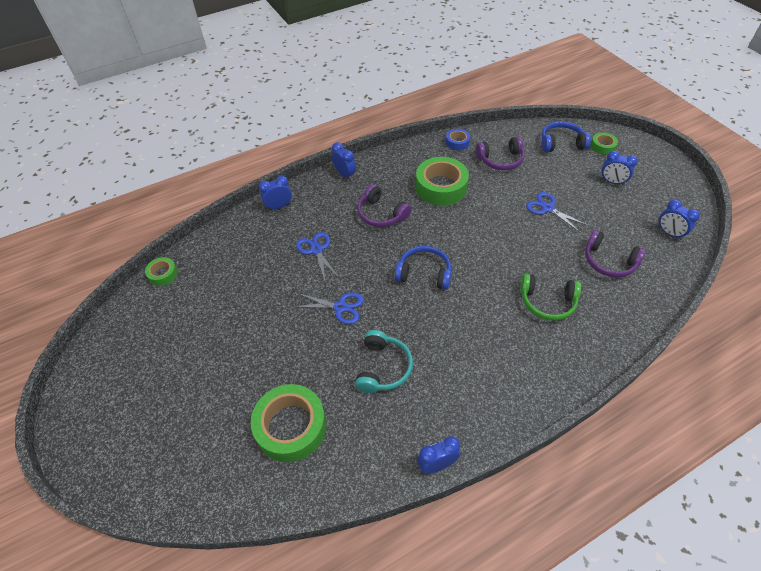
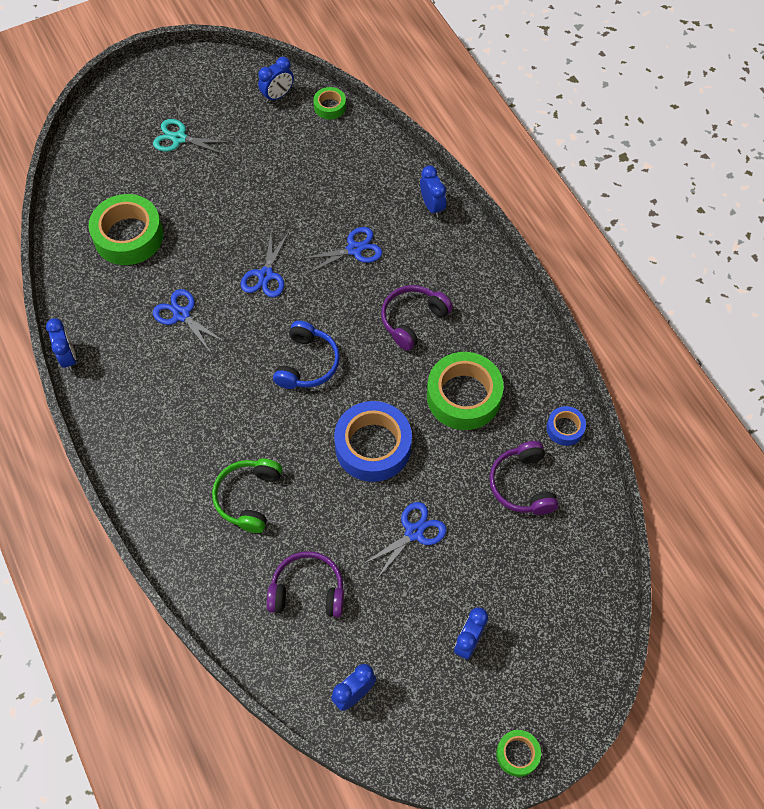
camera: 90 degrees right, 10 degrees up
blue clock [332,142,356,180] -> blue clock moved to [258,57,294,103]
turquoise headphones [355,330,413,393] -> blue scissors [153,289,226,353]
blue headphones [542,121,591,152] -> none
purple headphones [585,230,646,278] -> purple headphones turned 60 degrees clockwise [267,551,344,617]
green tape [590,133,618,155] -> green tape moved to [496,730,541,777]
none -> turquoise scissors [153,119,230,155]
none -> blue tape [334,401,412,482]

